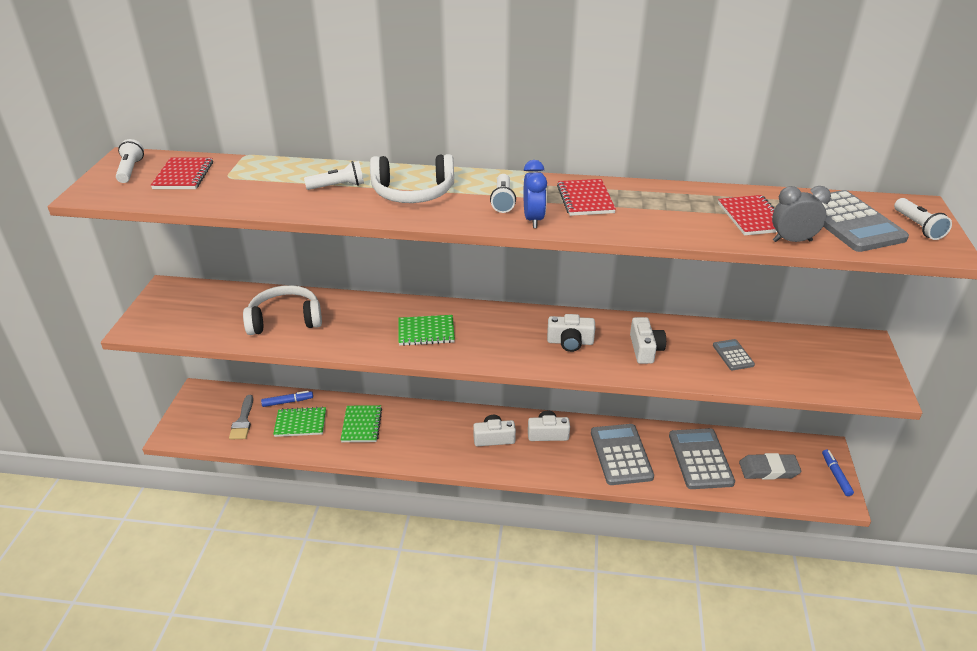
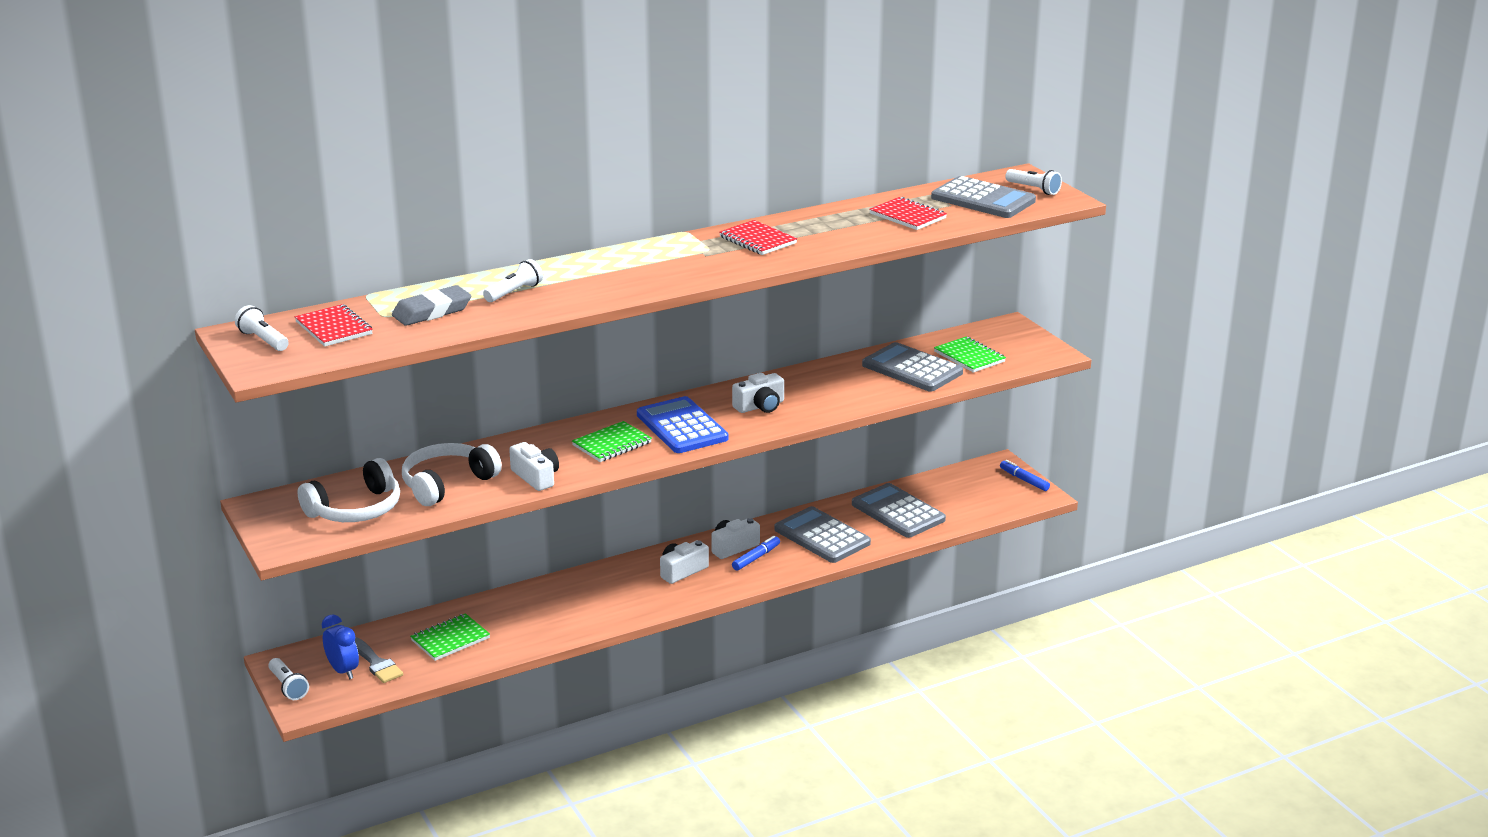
camera: 35 degrees left, 10 degrees down
blue marker [261,391,313,407] -> blue marker moved to [732,536,780,571]
green notebook [341,405,382,442] -> green notebook moved to [934,337,1006,373]
white headphones [370,154,454,203] -> white headphones moved to [297,458,400,522]
white flashlight [490,174,516,213] -> white flashlight moved to [268,658,309,700]
blue clock [523,160,547,228] -> blue clock moved to [322,614,359,680]
white camera [630,317,666,364] -> white camera moved to [509,442,559,491]
grey calculator [713,339,755,370] -> grey calculator [862,342,963,392], size x2.03
grey eraser [739,453,801,480] -> grey eraser moved to [392,285,471,326]
grey clock [772,186,831,242] -> none
none -> blue calculator [637,396,728,453]

